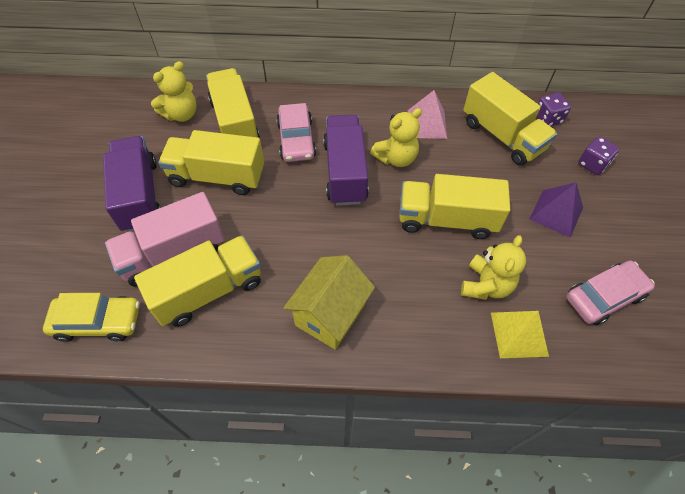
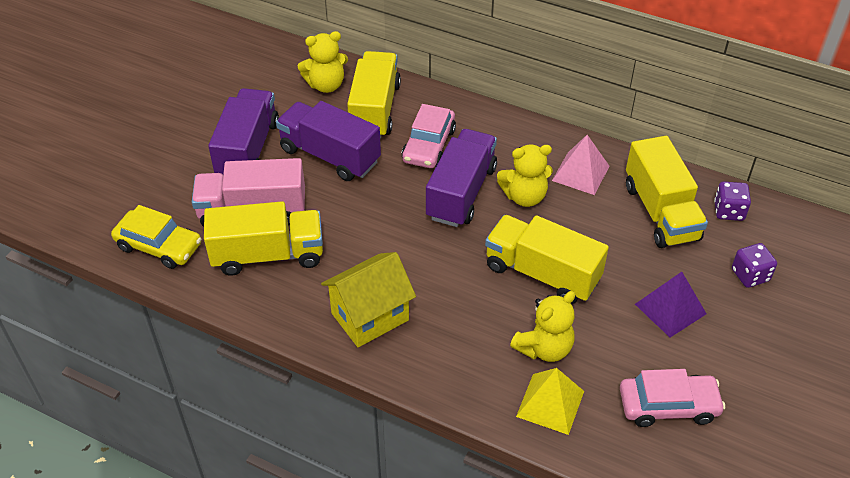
camera: 25 degrees right, 10 degrees down
yellow truck [158,130,264,195] -> purple truck [276,101,381,181]

